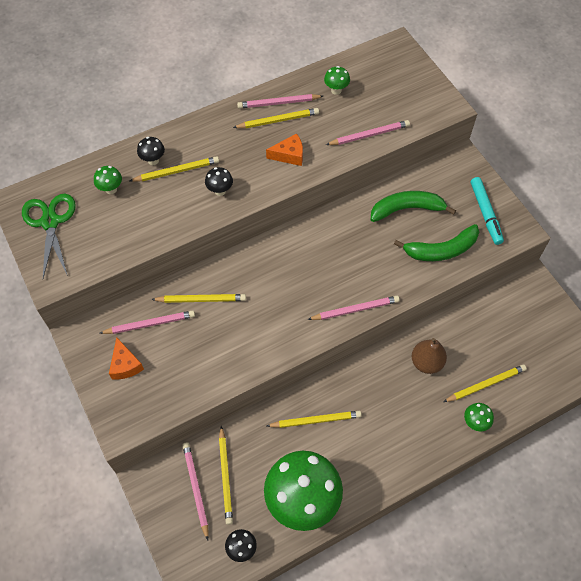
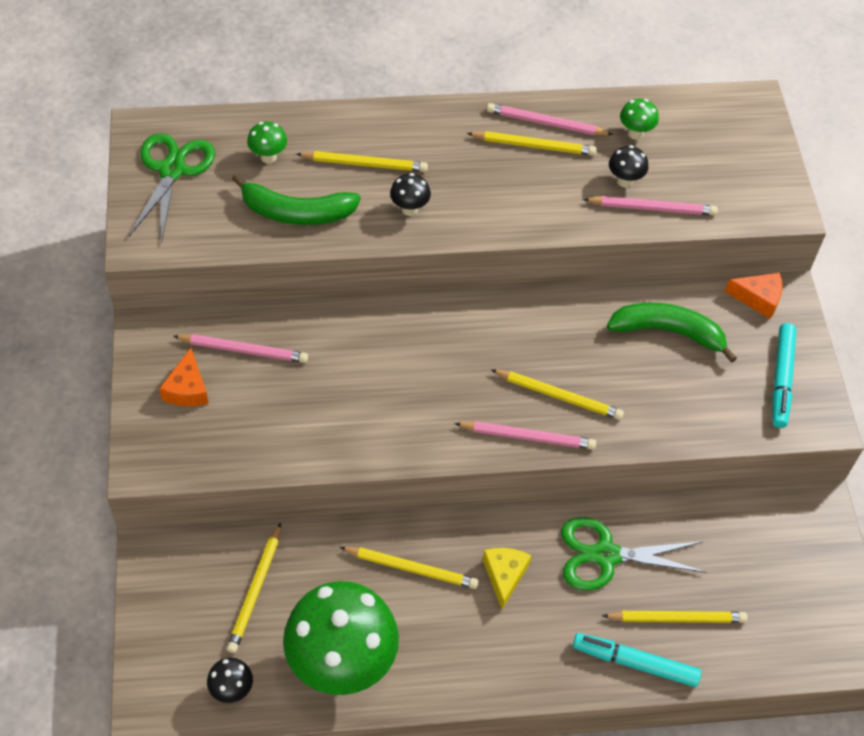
camera: 20 degrees right, 5 degrees down
black mushroom [137,137,165,165] -> black mushroom moved to [609,145,649,188]
yellow pencil [151,294,246,303] -> yellow pencil moved to [491,370,624,420]
pink pencil [182,442,209,540] -> none
orange cheese [266,133,303,166] -> orange cheese moved to [725,273,782,319]
green banana [394,224,479,261] -> green banana moved to [232,174,361,225]
brown pear [412,338,447,374] -> green scissors [561,517,707,591]
green mushroom [464,403,494,431] -> turquoise marker [573,633,701,687]
none -> yellow cheese [482,548,531,610]

